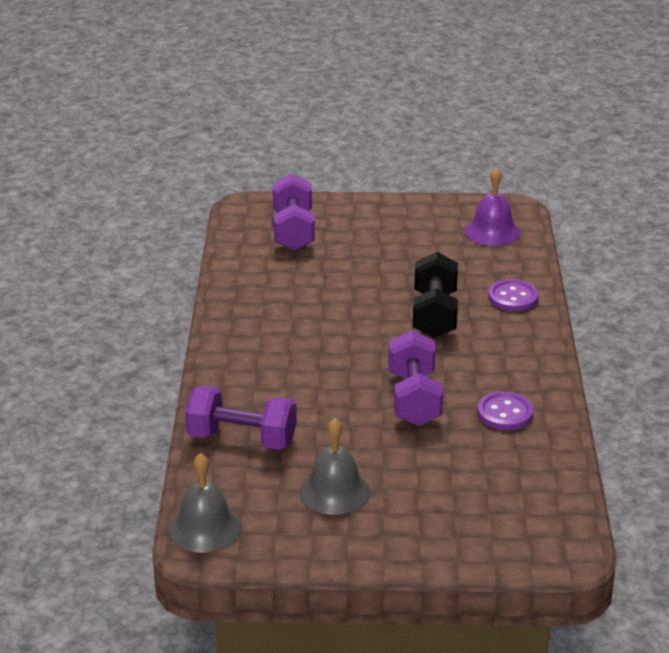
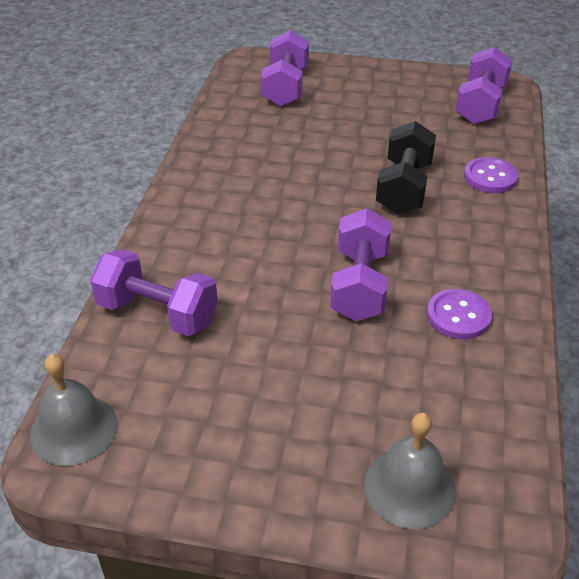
camera: 10 degrees right, 10 degrees up
grey bell [299,418,370,515] -> grey bell moved to [364,413,456,529]
purple bell [465,167,520,246] -> purple dumbbell [456,47,513,125]

